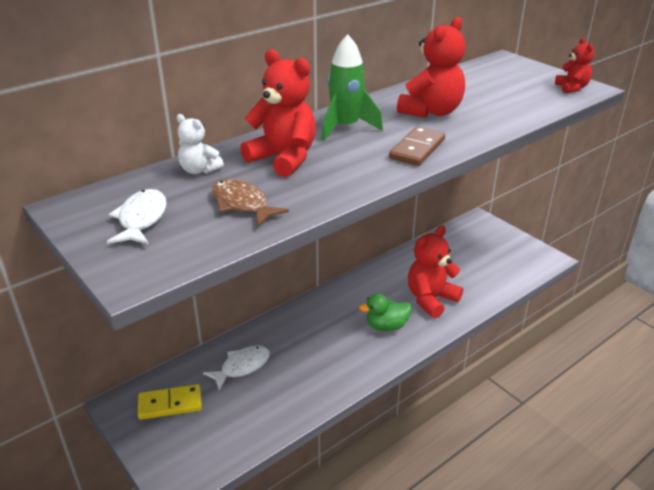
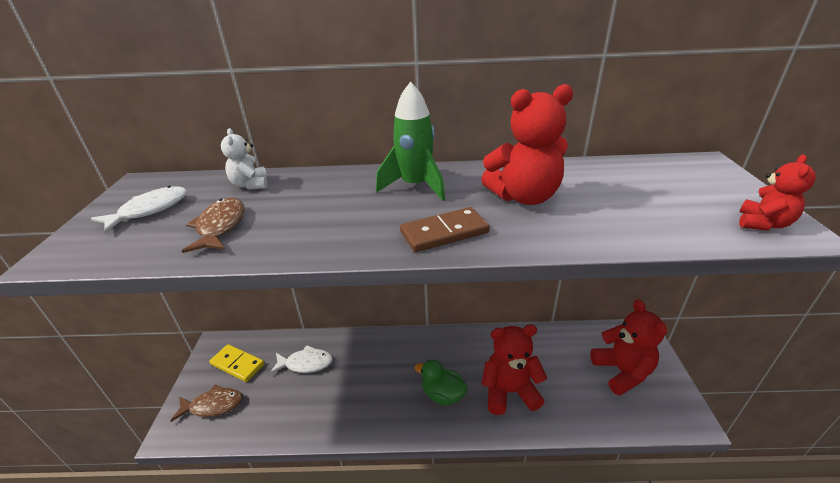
camera: 40 degrees right, 0 degrees up
red teddy bear [240,50,316,177] -> red teddy bear moved to [590,299,667,396]
none -> brown fish [170,385,243,422]

